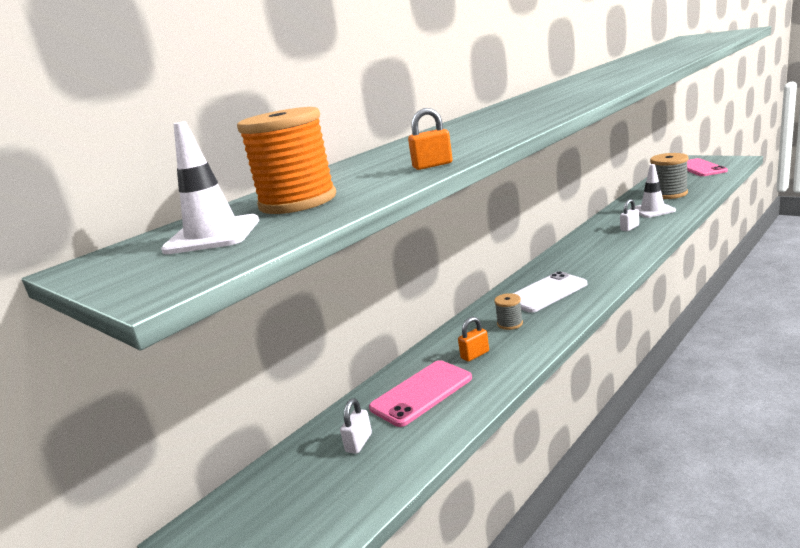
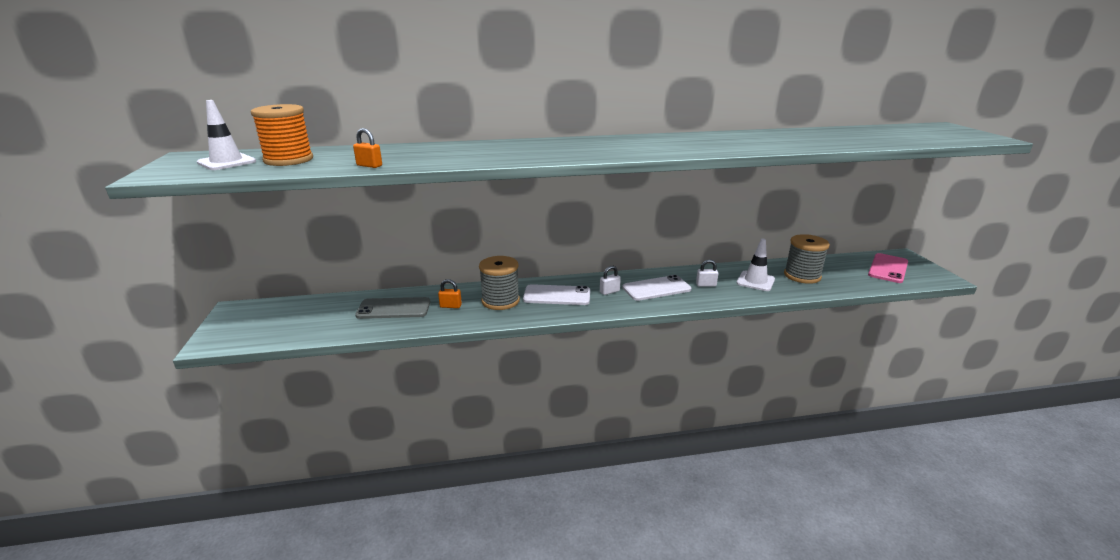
camera: 35 degrees right, 5 degrees up
white padlock [340,398,372,454] -> white padlock moved to [600,266,621,295]
pink phone [369,360,472,427] -> grey phone [355,297,430,319]
grey spool [494,293,523,330] -> grey spool [479,256,520,310], size x1.96
none -> white phone [622,275,692,301]

